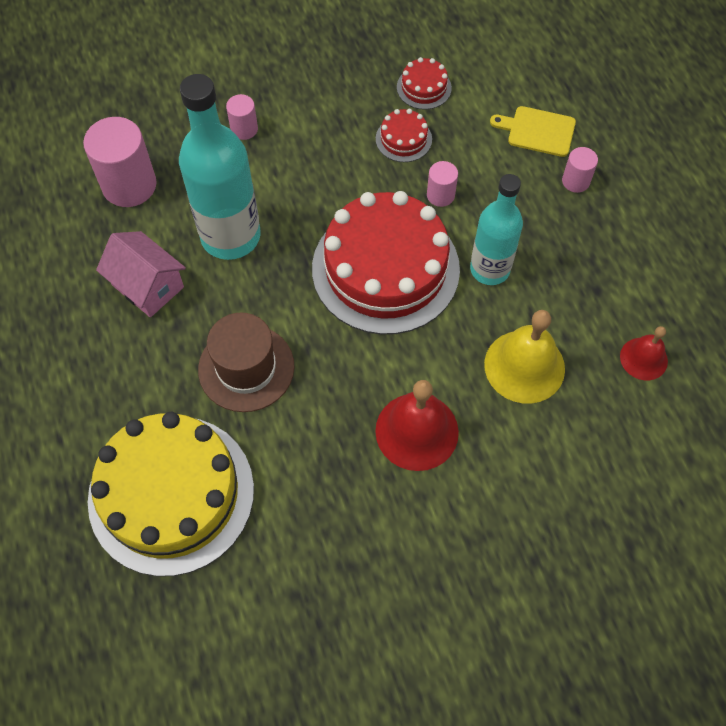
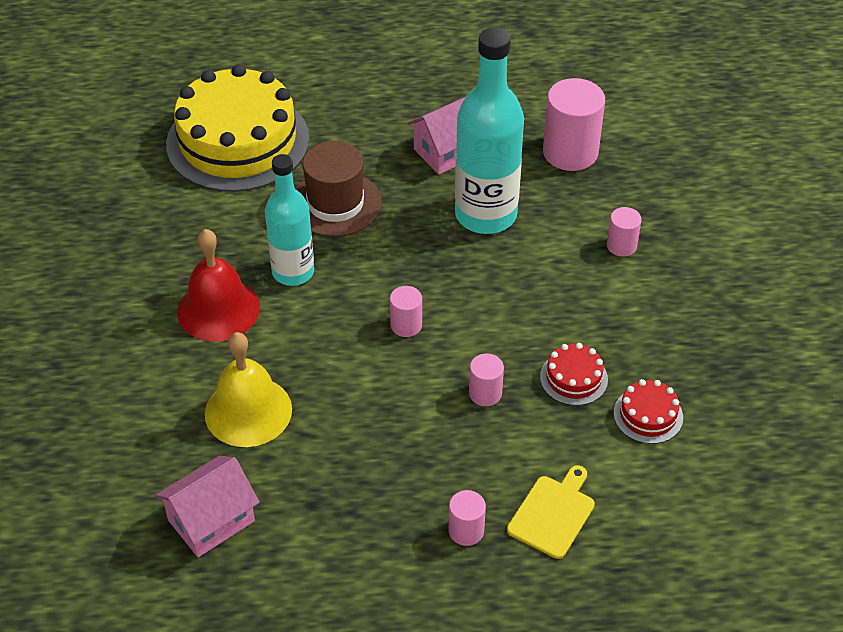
camera: 105 degrees right, 15 degrees down
red cake [312,191,460,335] -> pink cylinder [390,286,422,337]
turquoise bottle [470,174,523,285] -> turquoise bottle moved to [265,154,314,286]
red bell [620,326,668,380] -> pink house [155,456,260,557]

